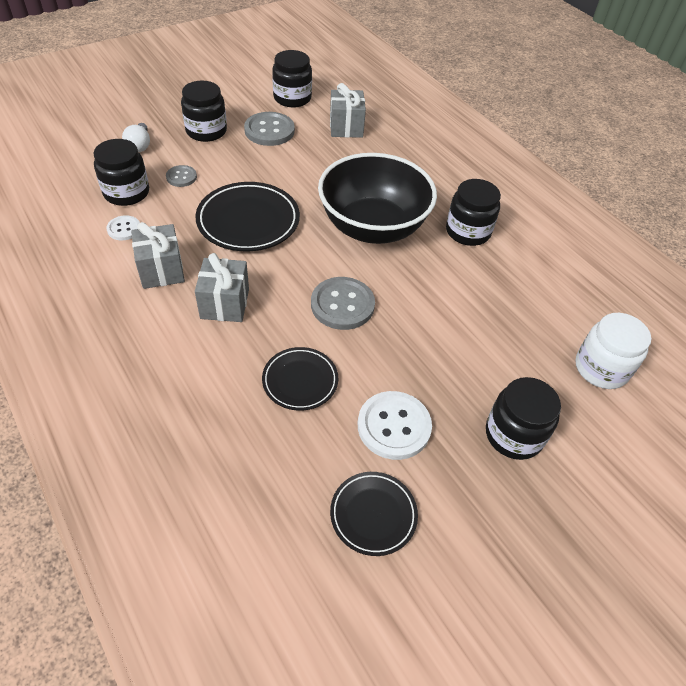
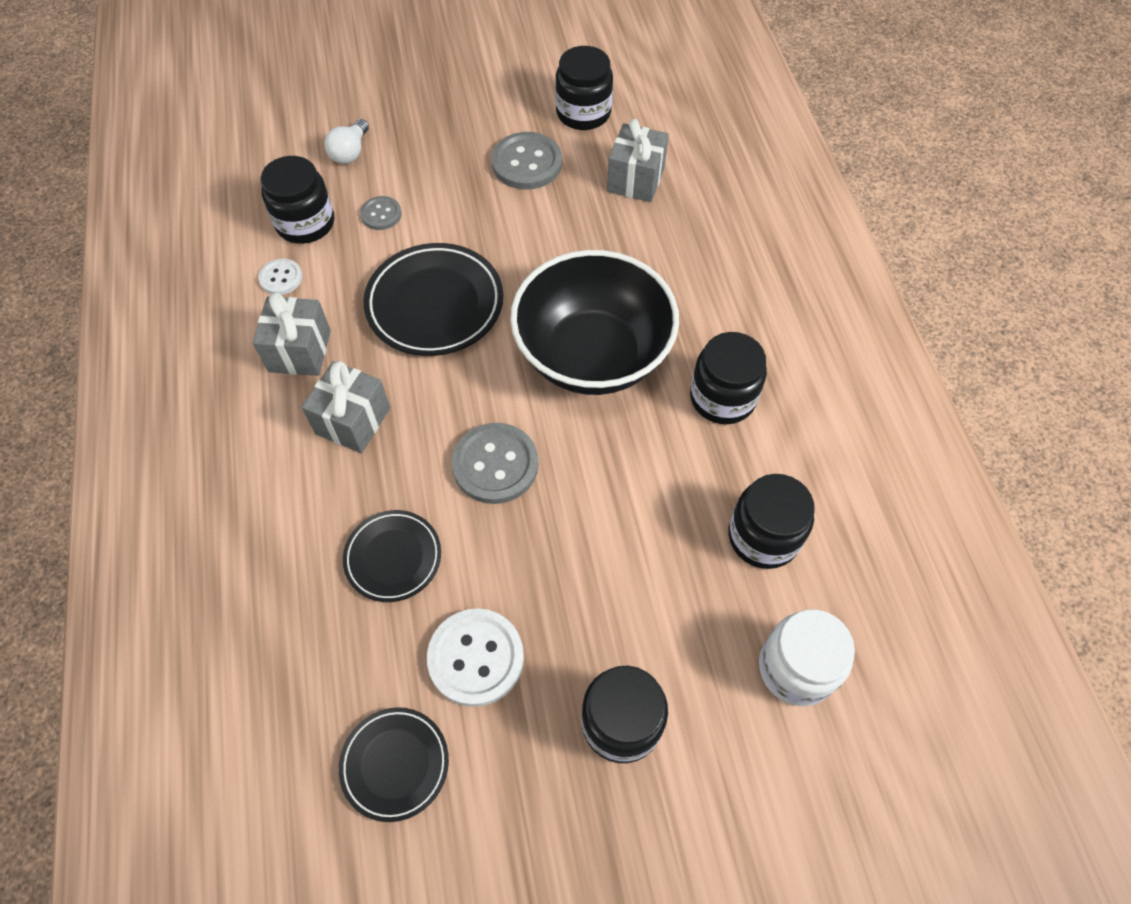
camera: 25 degrees right, 10 degrees up
black jar [181,81,227,142] -> black jar moved to [728,474,815,569]

